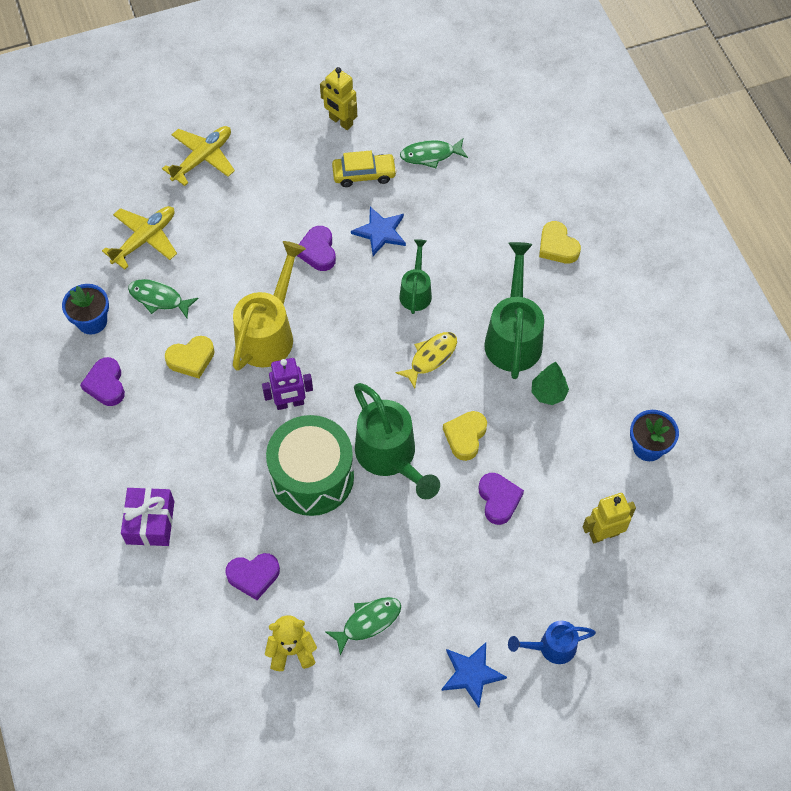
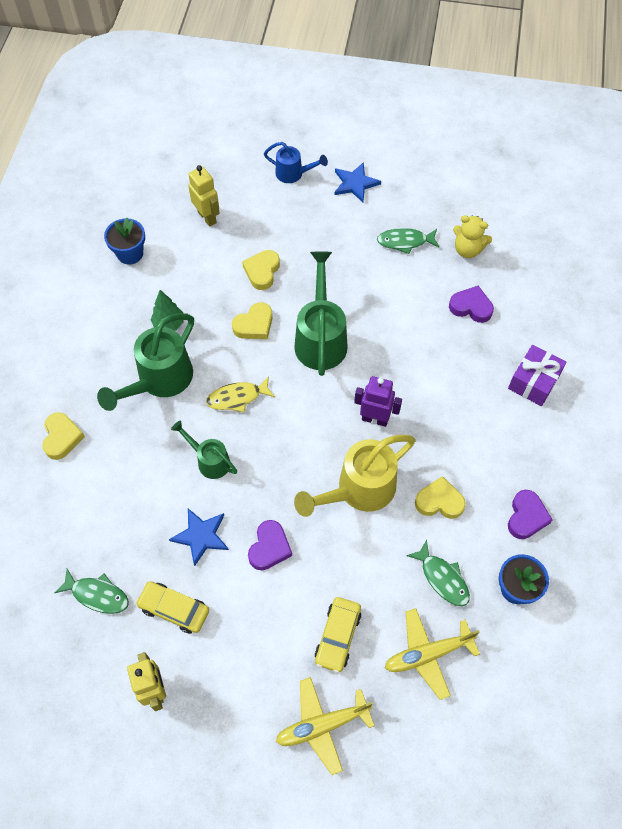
camera: 150 degrees left, 0 degrees up
green drum [266,415,354,516] -> none
green watering can [400,239,432,314] -> green watering can turned 90 degrees clockwise [171,420,237,479]
purple heart [479,473,524,525] -> yellow heart [242,250,280,290]
yellow robot [583,493,636,543] -> yellow robot turned 135 degrees counterclockwise [188,165,220,227]
none -> yellow car [314,597,361,673]

